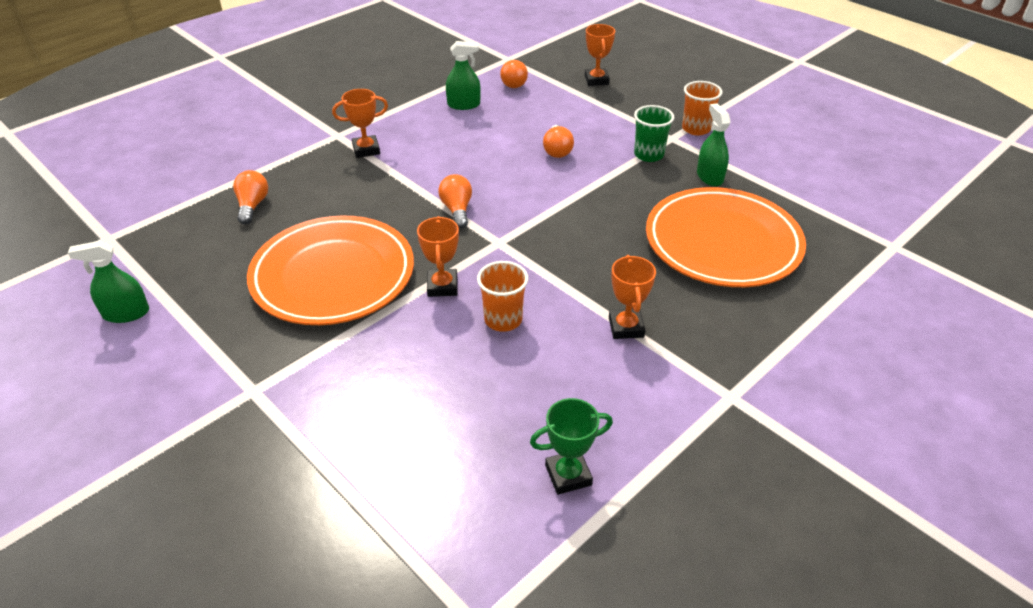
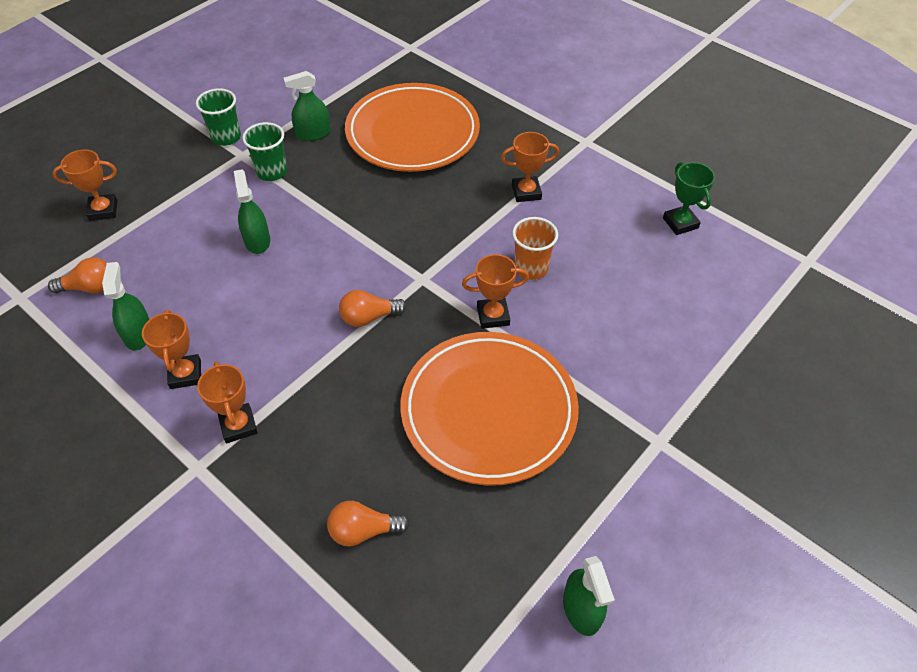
camera: 95 degrees left, 10 degrees up
orange light bulb [543,125,574,158] -> green spray bottle [234,169,270,254]
orange cup [682,81,722,135] -> green cup [196,88,241,146]
none -> orange trophy [142,310,201,389]

